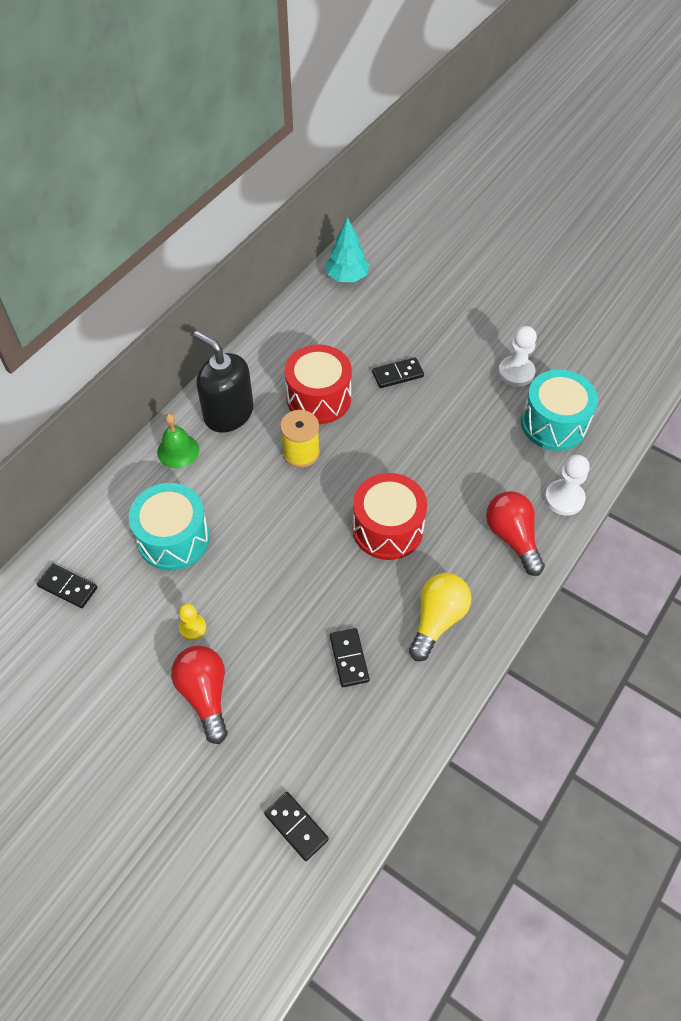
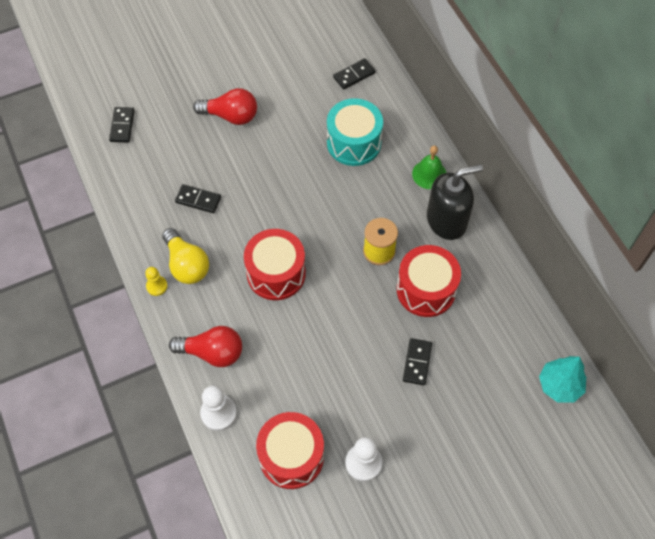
camera: 120 degrees right, 5 degrees up
yellow pawn [179,603,206,640] -> yellow pawn moved to [145,267,168,296]
black domino [264,792,329,861] -> black domino turned 75 degrees counterclockwise [109,107,135,142]
turquoise drum [521,369,598,451] -> red drum [256,412,324,489]

